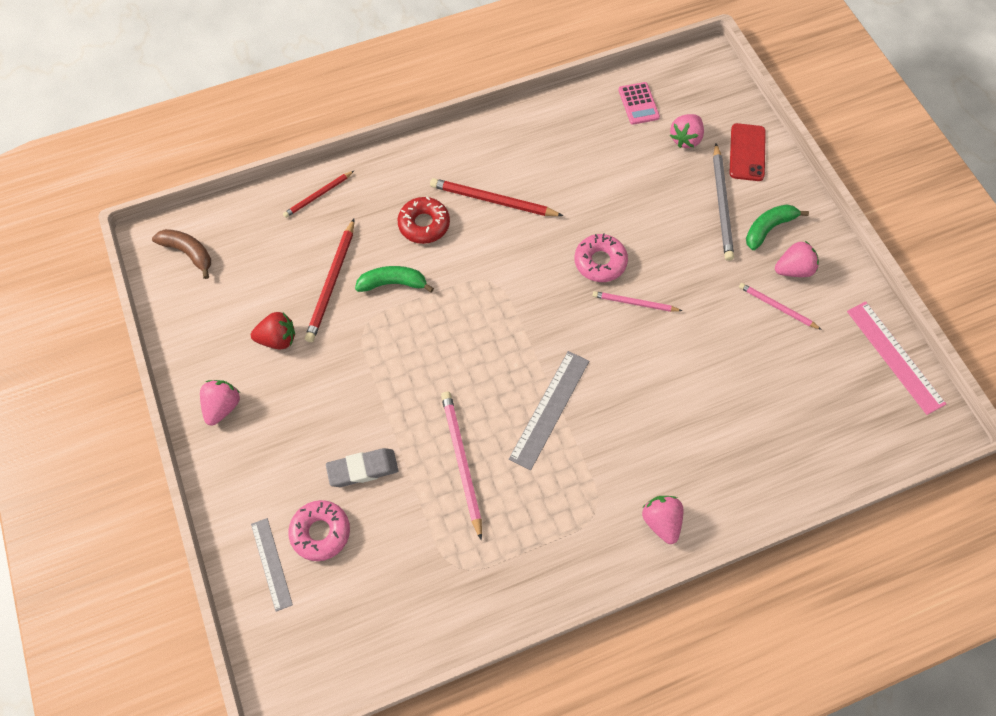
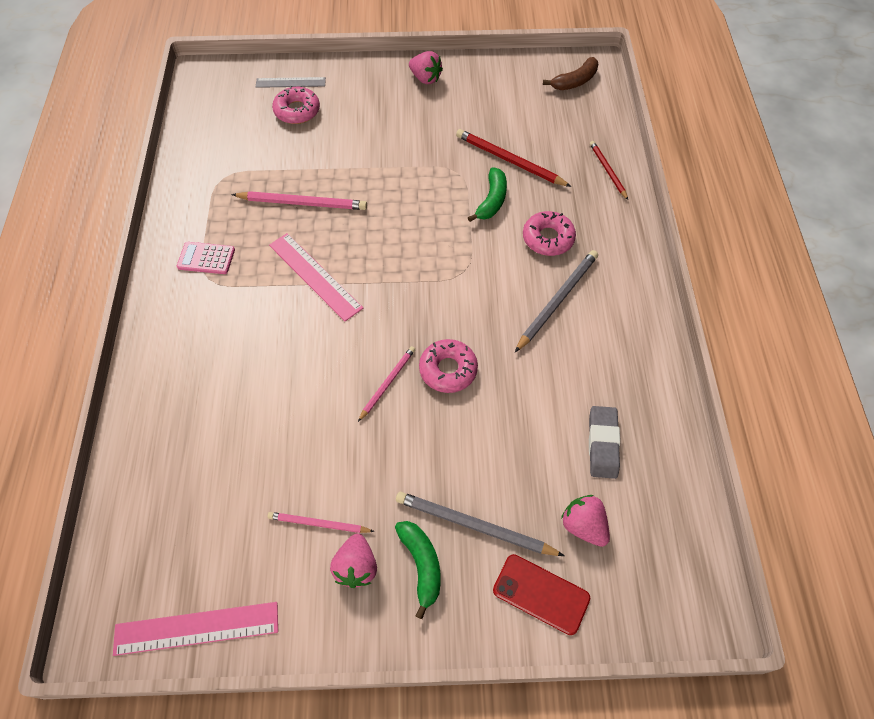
camera: 110 degrees right, 5 degrees down
red strawberry [251,312,295,350] -> none
grey eraser [326,448,398,487] -> grey eraser moved to [589,406,620,479]
red donut [397,197,450,244] -> pink donut [523,211,576,256]
red pencil [430,178,563,216] -> grey pencil [515,250,598,352]
grey ruler [509,351,589,470] -> pink ruler [269,233,363,321]
pink calculator [618,82,660,125] -> pink calculator moved to [177,242,235,274]
pink strawberry [642,496,684,544] -> none
pink pencil [739,283,822,330] -> pink pencil turned 135 degrees counterclockwise [268,512,375,533]

